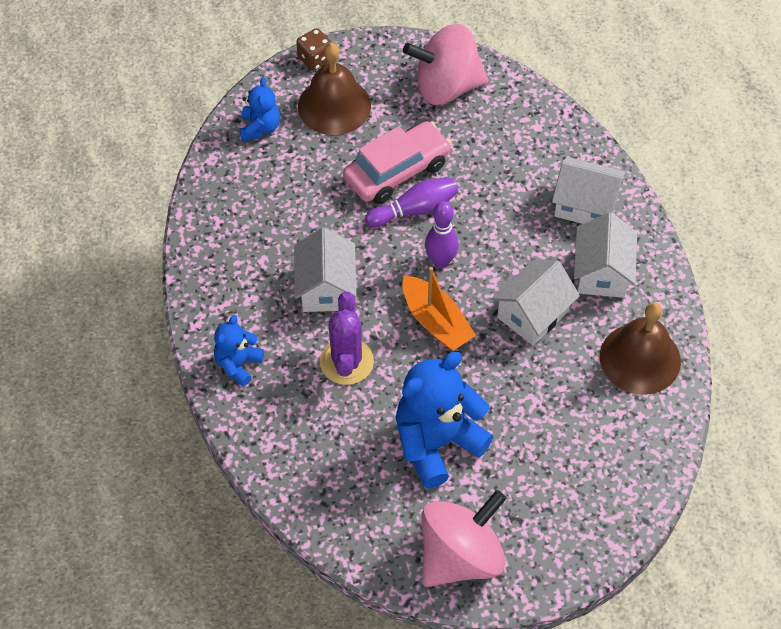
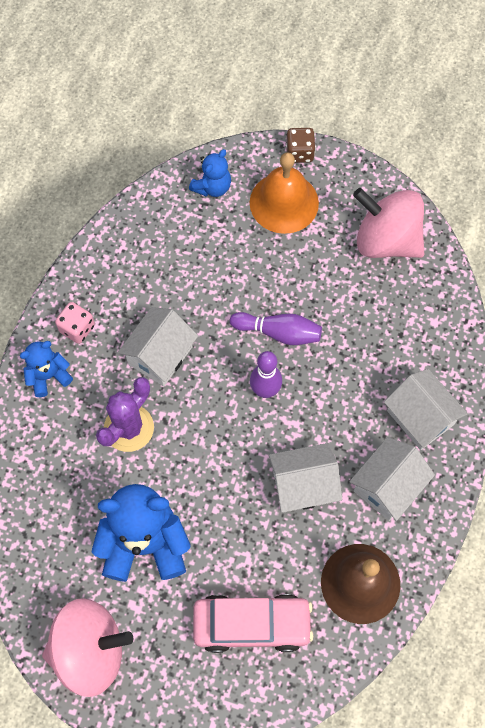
camera: 35 degrees right, 10 degrees up
brown bell [298,43,371,135] -> orange bell [250,152,319,234]
pink car [343,121,452,204] -> pink car moved to [193,594,313,653]
orange boat [402,267,476,351] -> none
none -> pink dice [55,302,95,344]

